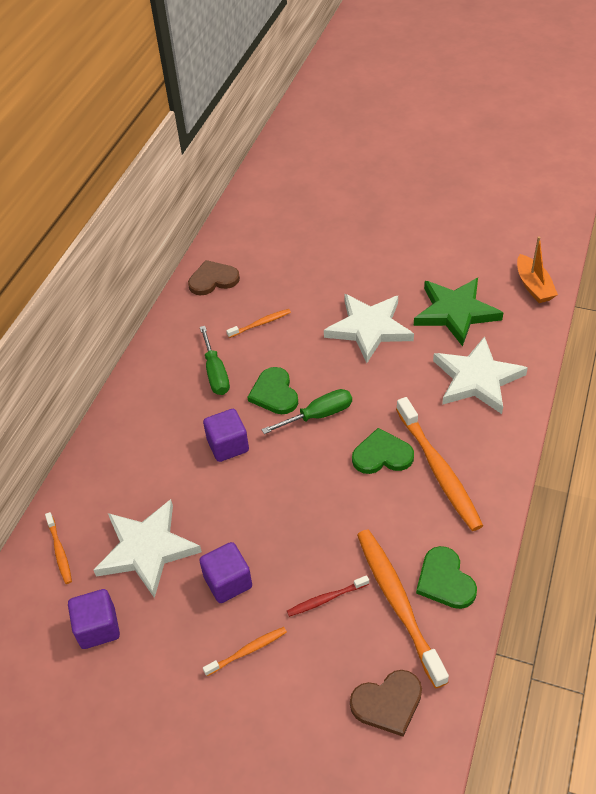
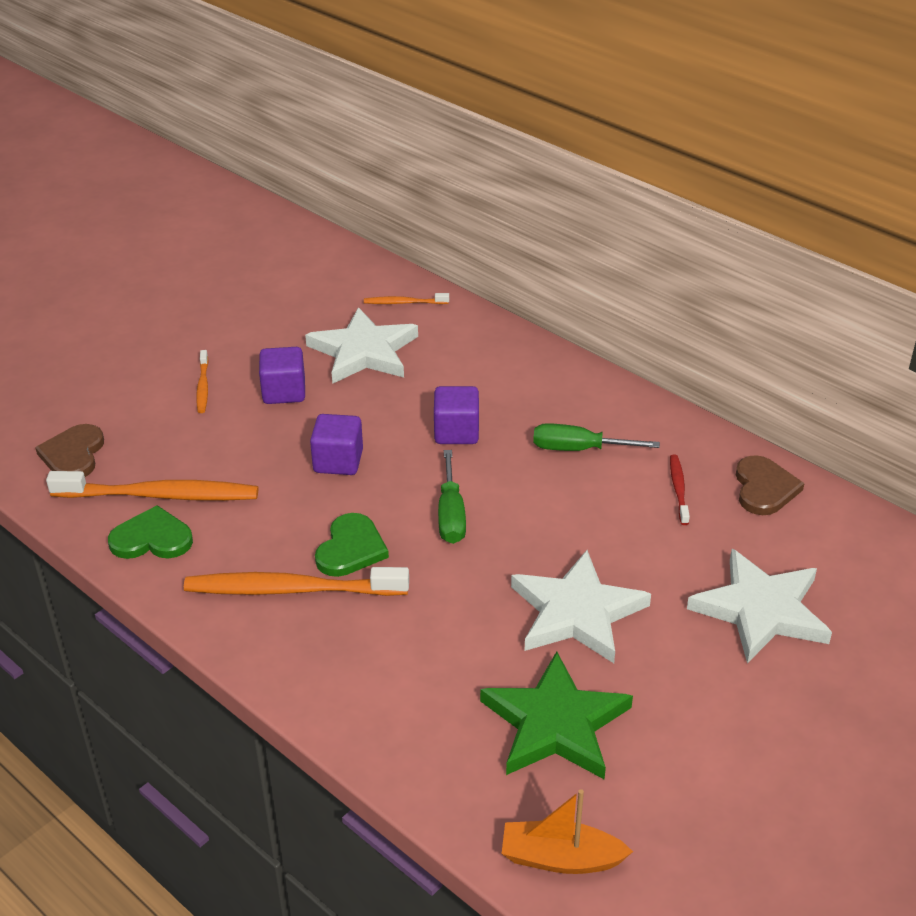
camera: 110 degrees right, 10 degrees down
purple cube [68,589,120,649] -> purple cube moved to [310,414,363,475]
orange toothbrush [226,309,291,338] -> none
green heart [247,367,298,414] -> none
red toothbrush [287,575,369,617] -> red toothbrush moved to [670,454,690,525]
white star [433,336,528,414] -> white star moved to [687,549,832,663]

